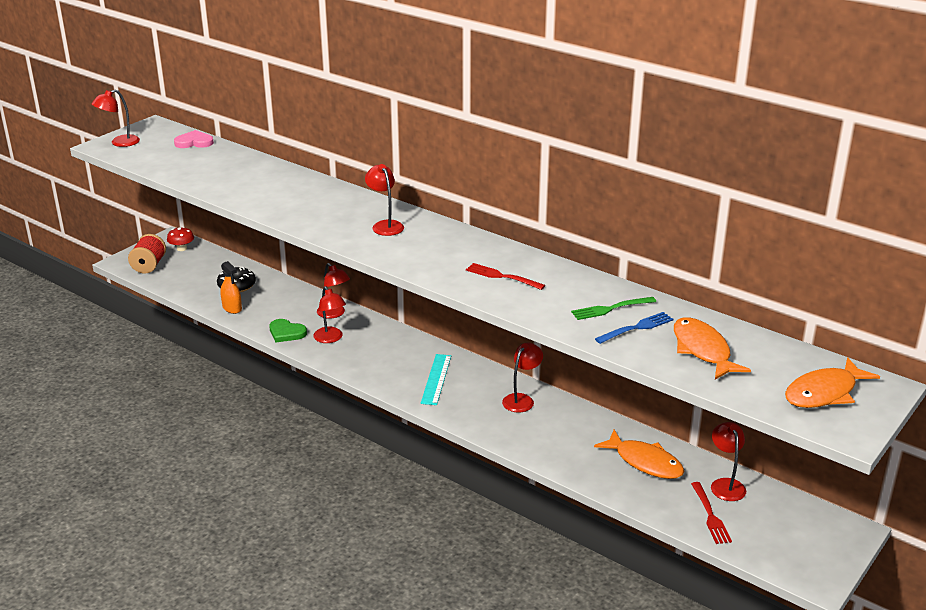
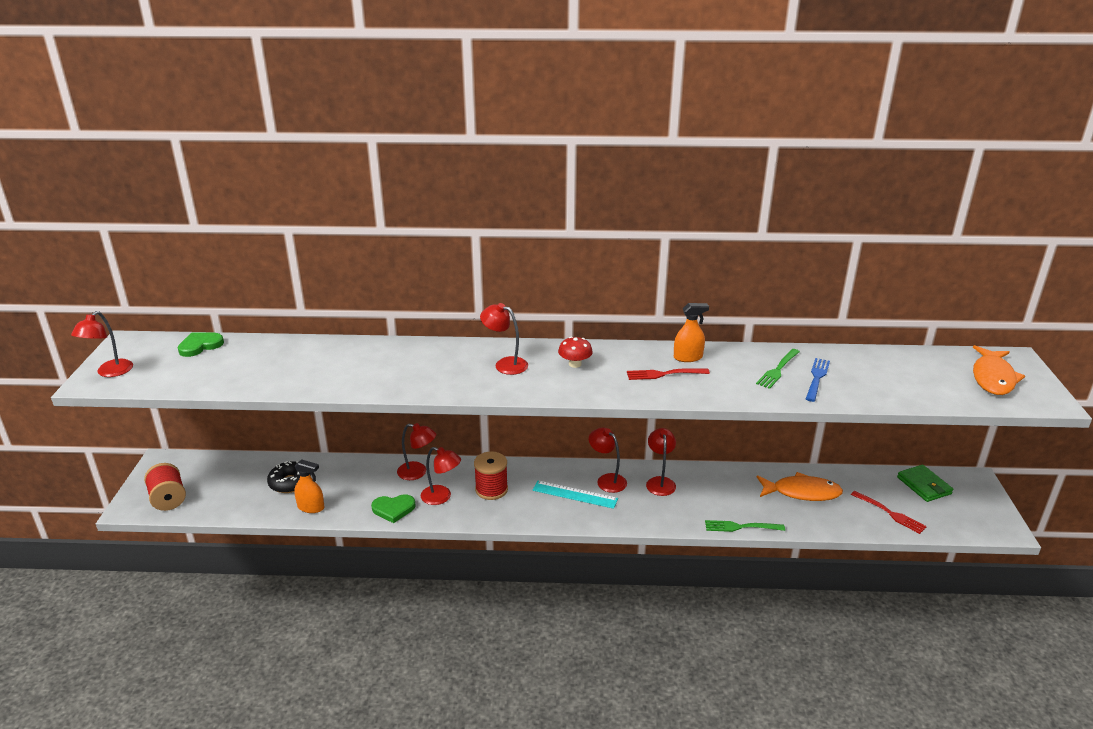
camera: 35 degrees left, 0 degrees up
red mushroom [167,227,194,251] -> red mushroom moved to [558,337,593,368]
pink heart [174,130,214,148] -> green heart [178,332,224,357]
turquoise ruler [421,354,451,405] -> turquoise ruler turned 45 degrees counterclockwise [533,481,618,509]
orange fish [674,317,751,380] -> none
red lamp [711,422,746,501] -> red lamp moved to [589,427,627,493]
none -> red spool [474,452,508,500]
none -> orange spray bottle [674,303,709,362]
none -> green fork [705,520,785,532]
none -> green wallet [897,465,953,502]

